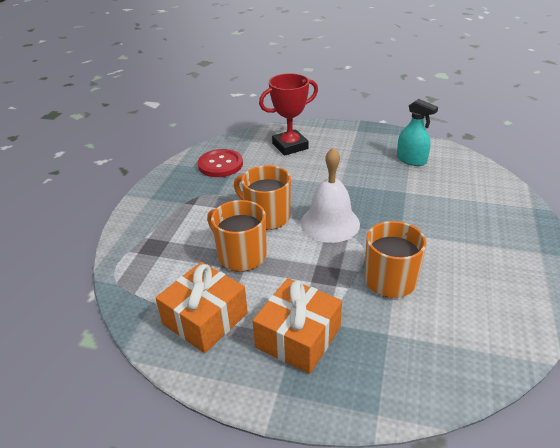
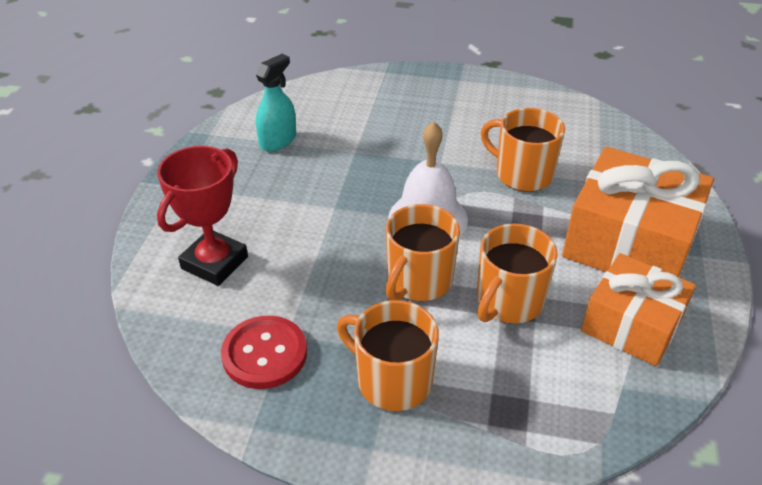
camera: 95 degrees left, 5 degrees up
orange gift [252,278,342,374] -> orange gift [562,147,714,277], size x1.53
red trophy [259,73,318,156] -> red trophy turned 60 degrees clockwise [157,146,248,286]
none -> orange mug [337,300,439,411]

